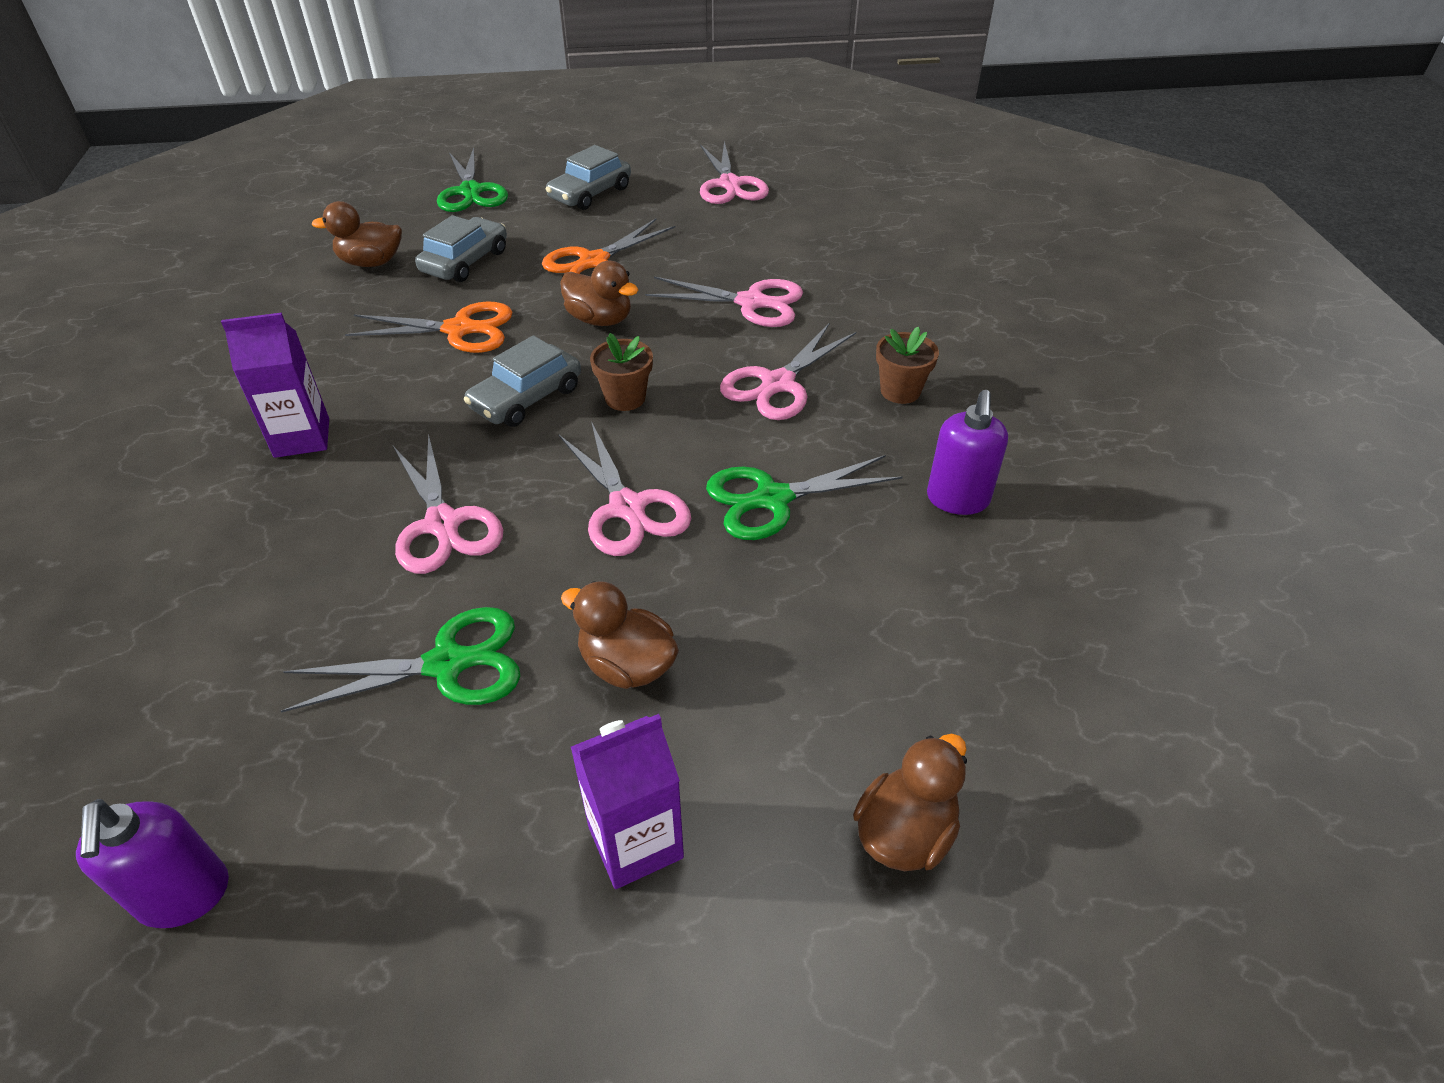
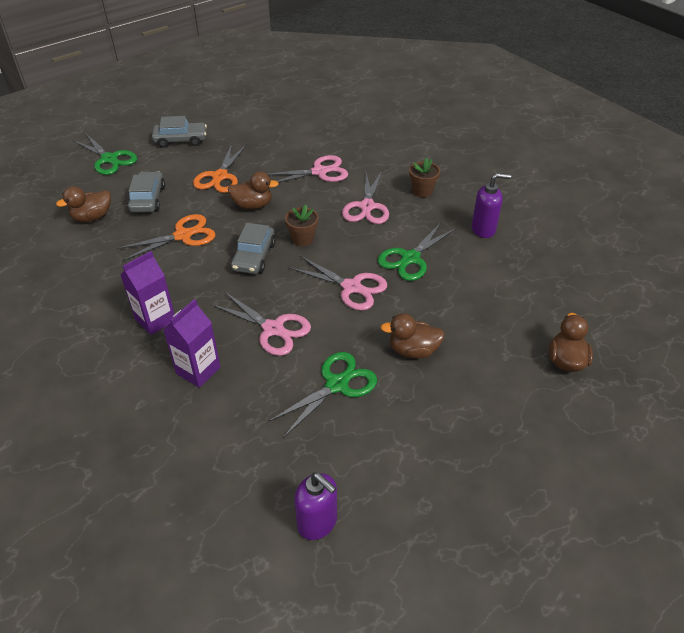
camera: 30 degrees left, 0 degrees up
grey car [546,145,631,210] -> grey car turned 105 degrees counterclockwise [152,116,207,148]
purple carton [571,714,684,889] -> purple carton moved to [163,299,221,388]
pink scissors [700,141,769,204] -> none
purple soap dispenser [927,390,1008,515] -> purple soap dispenser turned 75 degrees counterclockwise [471,173,511,238]

